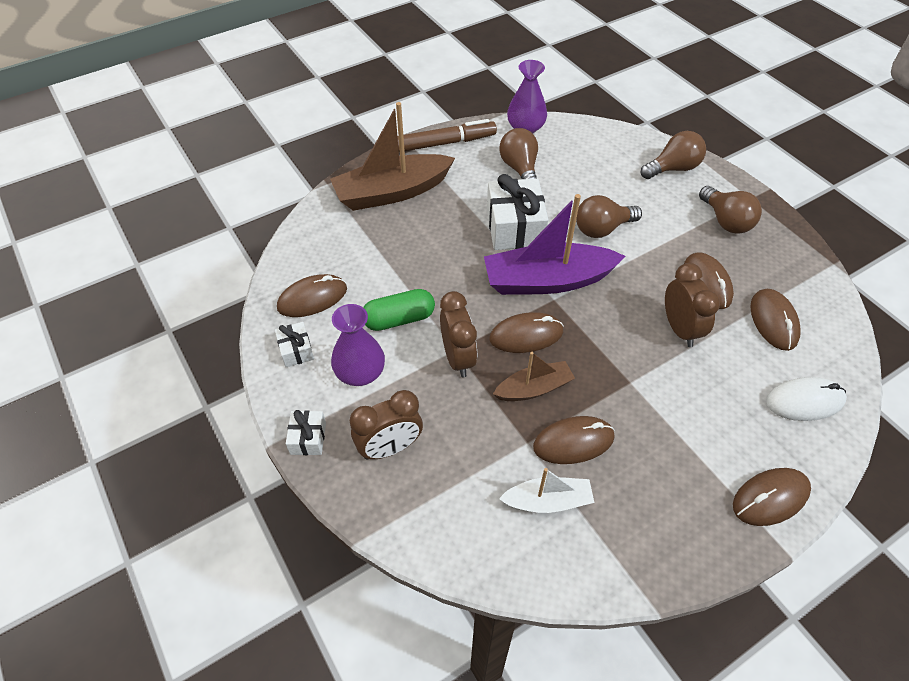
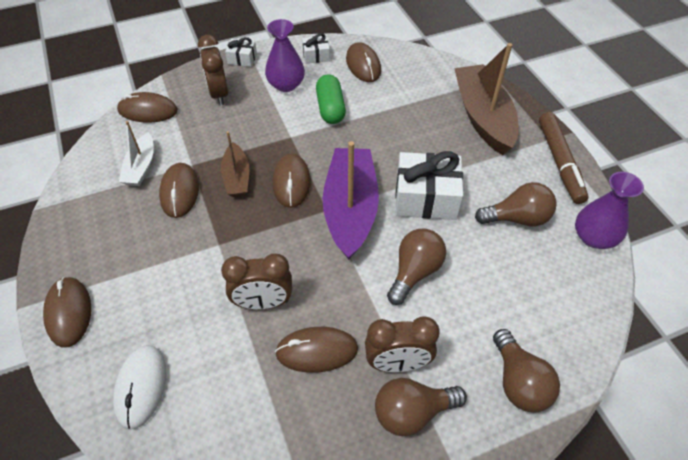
camera: 100 degrees right, 0 degrees up
brown clock [440,291,477,377] -> brown clock moved to [365,316,440,372]
brown light bulb [576,195,642,238] -> brown light bulb turned 45 degrees clockwise [387,228,446,305]
brown mouse [750,289,801,351] -> brown mouse moved to [117,92,178,123]

